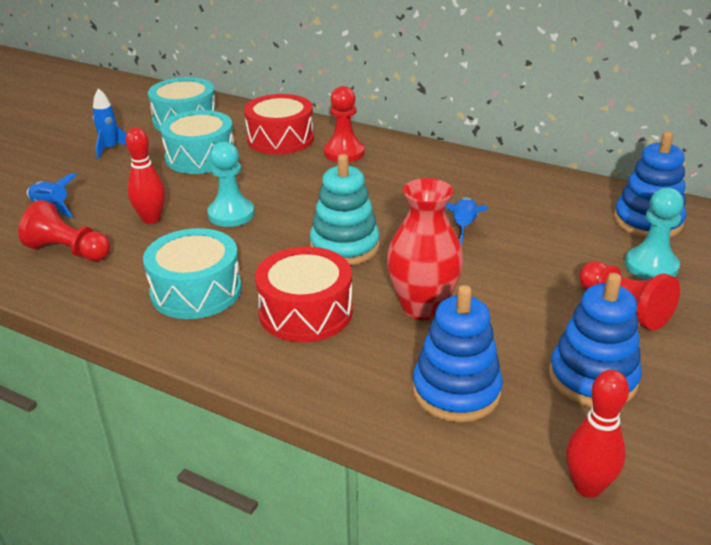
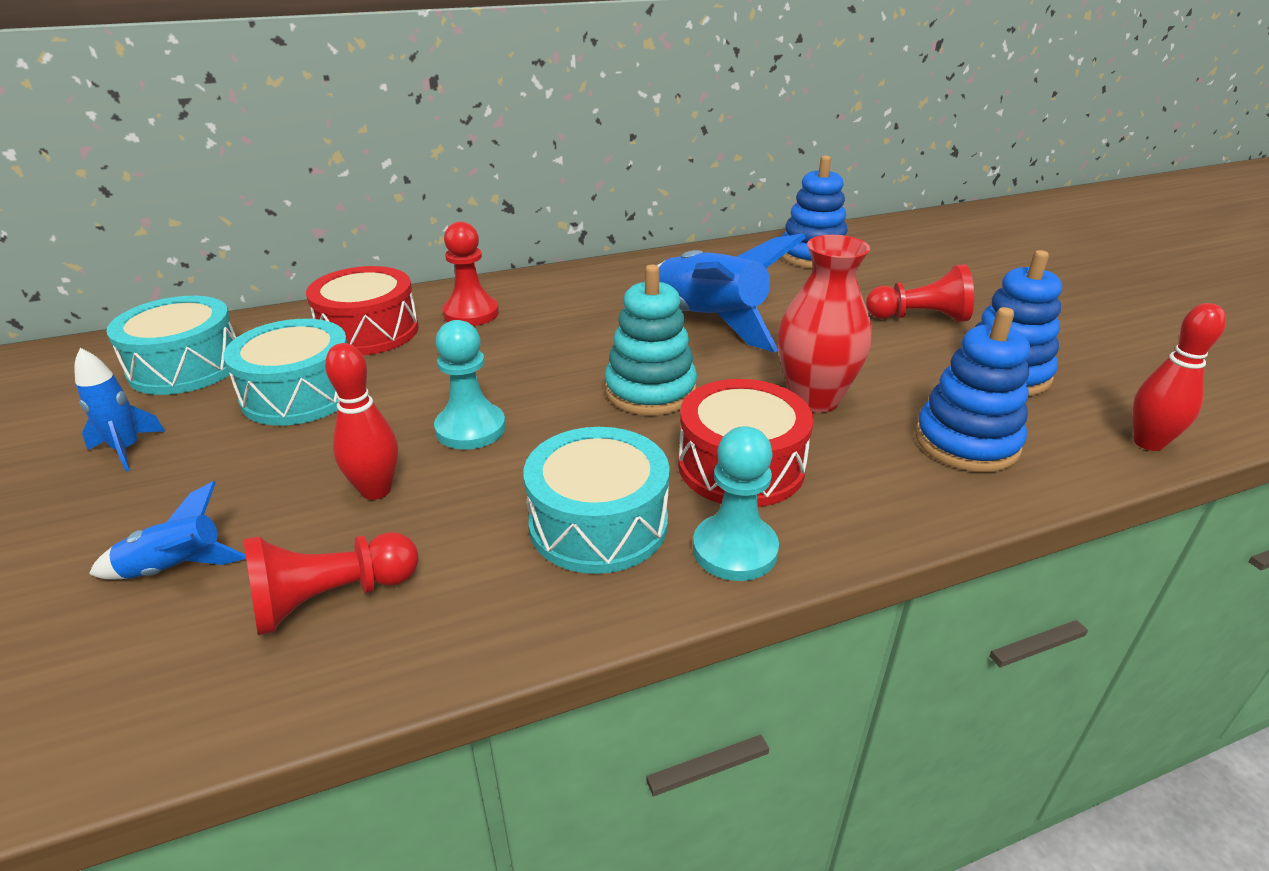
camera: 50 degrees left, 0 degrees up
blue rocket [445,197,488,246] -> blue rocket [644,233,806,352], size x2.06
turquoise pawn [625,187,684,280] -> turquoise pawn moved to [693,427,779,581]

